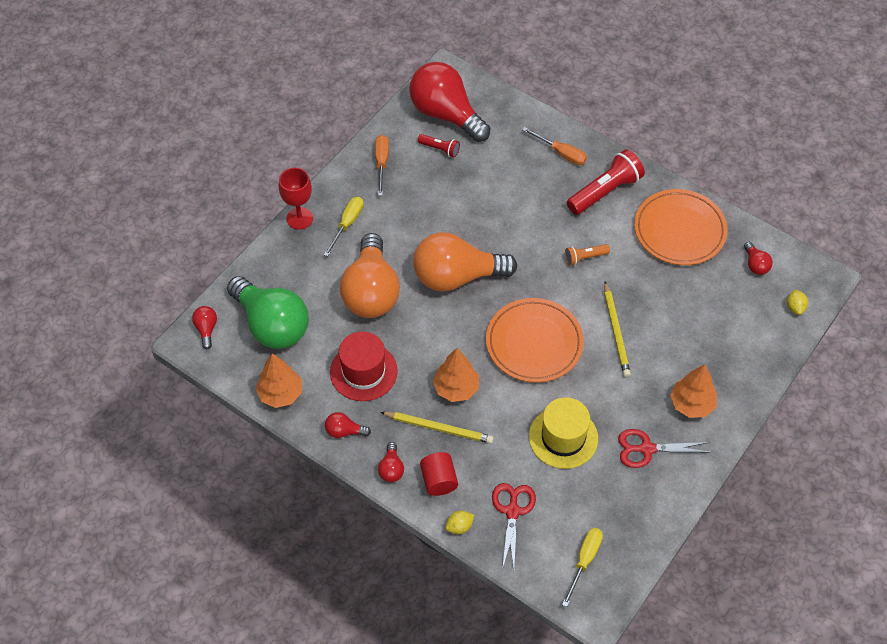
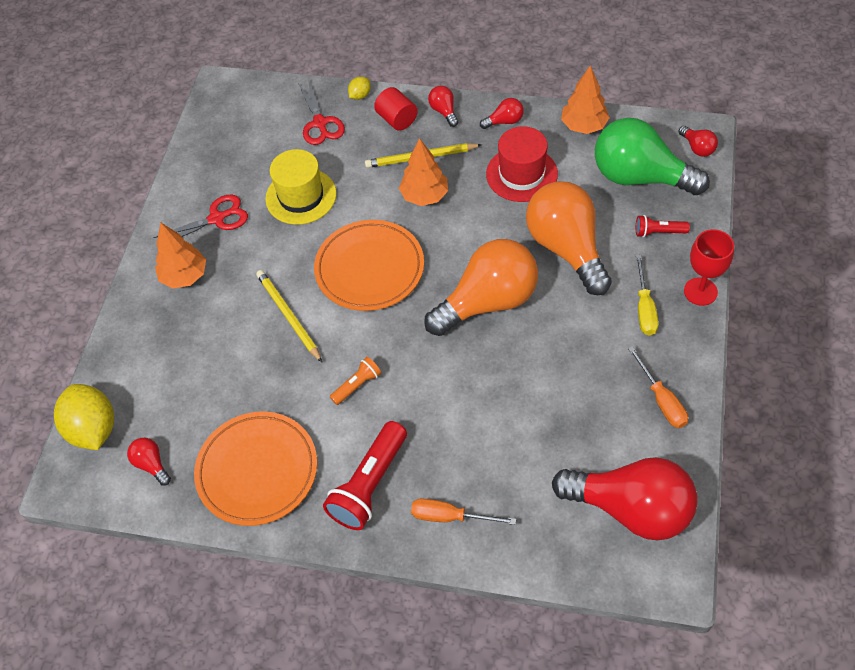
camera: 160 degrees right, 0 degrees up
red flashlight [418,134,460,158] -> red flashlight moved to [636,215,690,237]
yellow screwdriver [562,528,603,607] -> none
yellow lemon [787,290,808,315] -> yellow lemon [54,384,114,450], size x2.19

